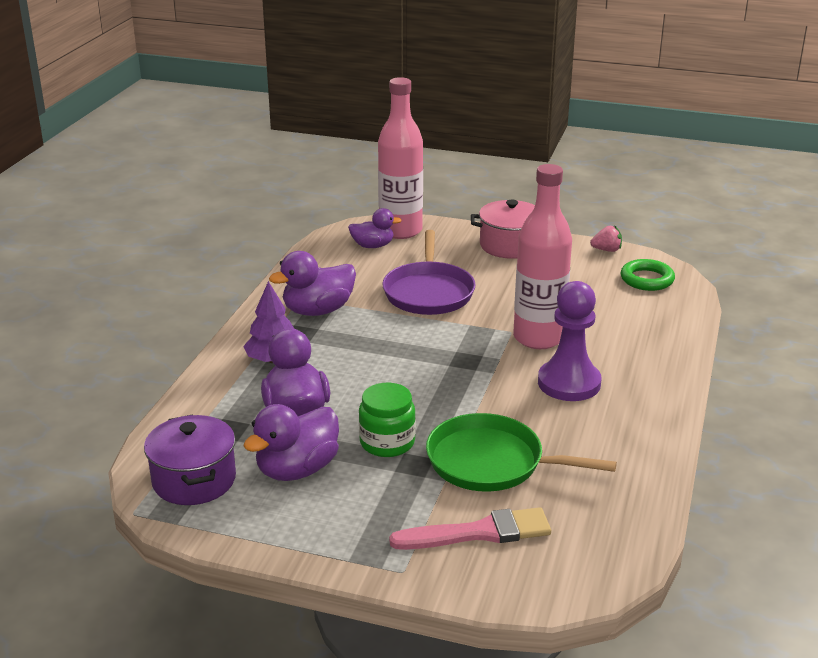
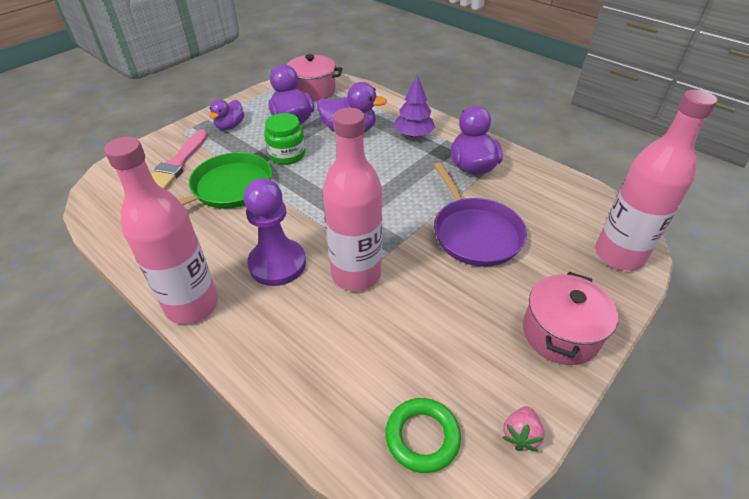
camera: 115 degrees right, 15 degrees up
purple pot [144,414,236,505] -> pink pot [287,54,343,102]
purple duck [348,208,402,248] -> purple duck moved to [209,99,244,130]
purple pan [382,230,476,315] -> purple pan turned 135 degrees counterclockwise [434,163,527,266]
none -> pink bottle [104,137,218,324]

